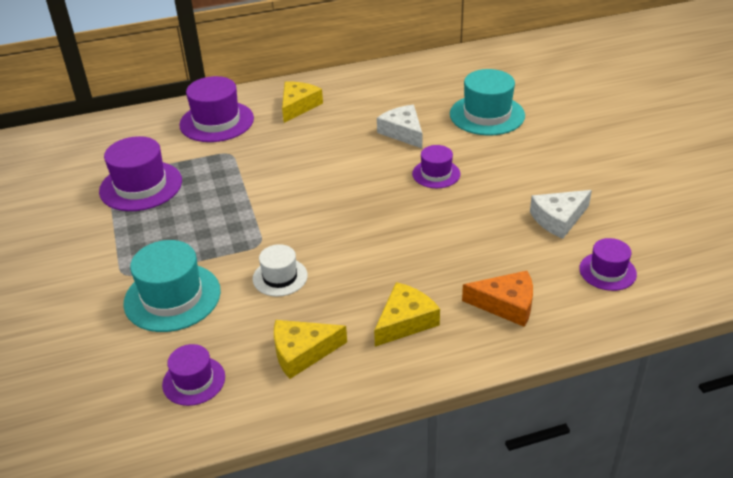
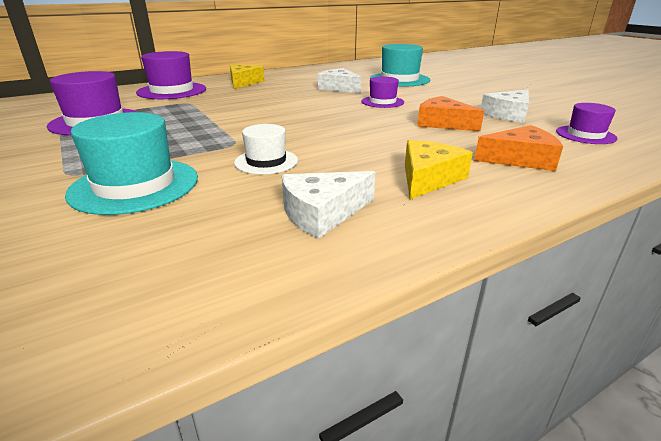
camera: 15 degrees left, 10 degrees down
purple hat [162,344,225,406] -> none
yellow cheese [274,320,347,379] -> white cheese [282,171,376,239]
none -> orange cheese [417,96,484,131]

